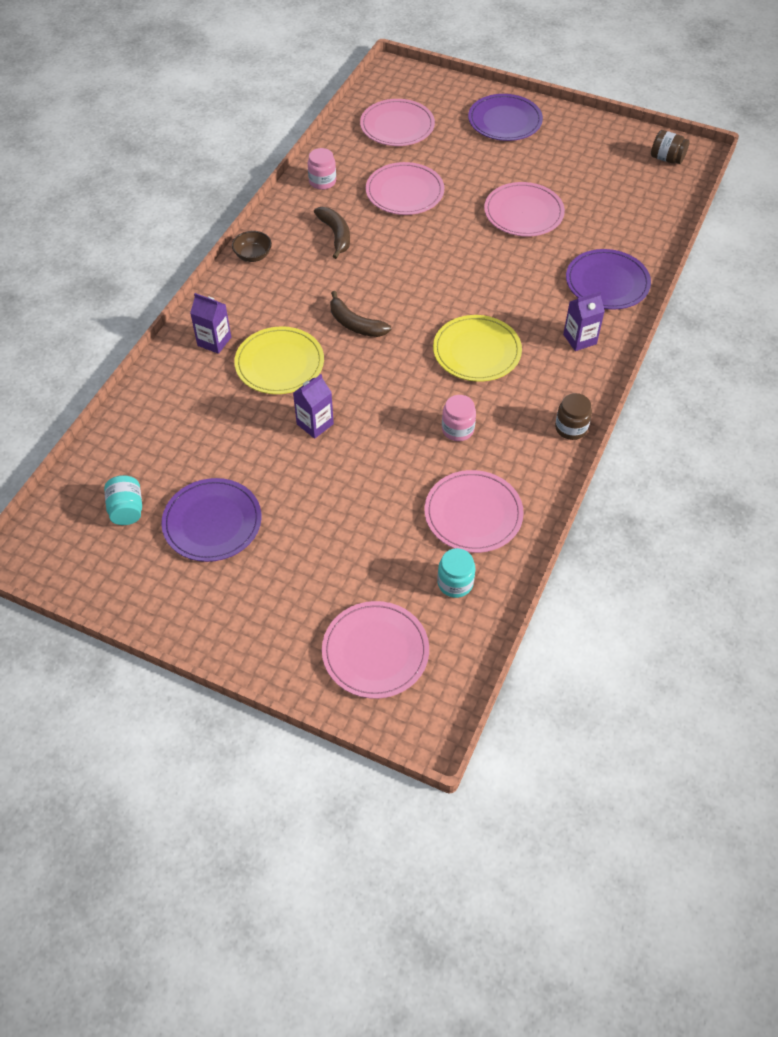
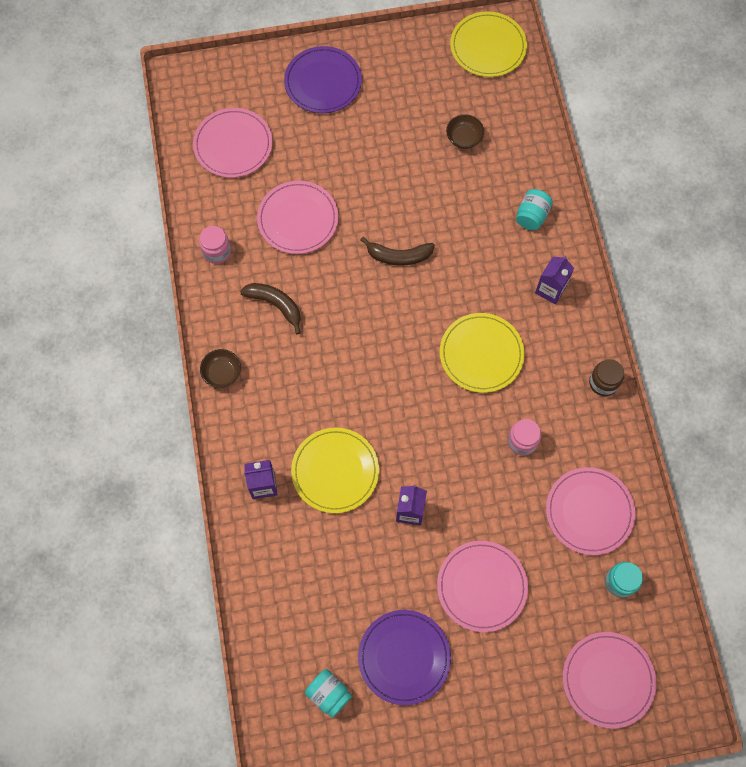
camera: 35 degrees left, 15 degrees up
brown banana [330,291,392,337] -> brown banana moved to [360,237,435,266]
pink plate [484,182,565,237] -> pink plate moved to [437,541,528,632]
purple plate [566,249,651,310] -> turquoise jar [516,189,553,231]
brown jar [651,130,690,164] -> yellow plate [450,11,527,77]
none -> brown bowl [446,114,484,149]

